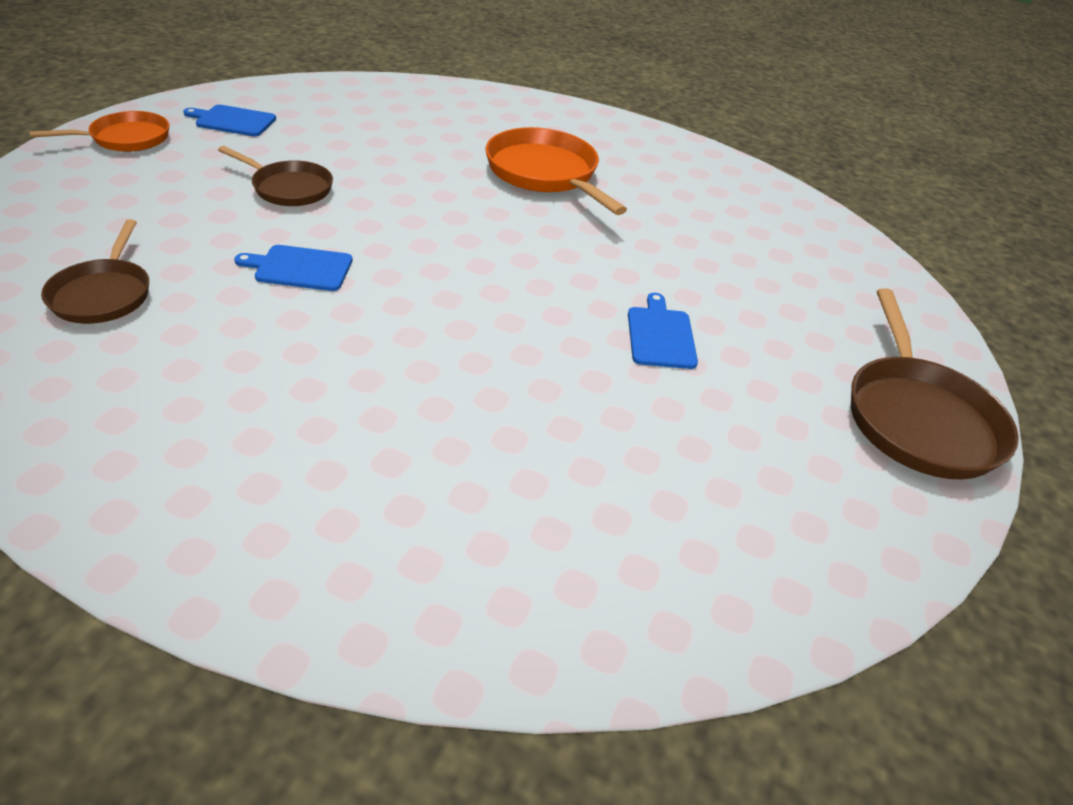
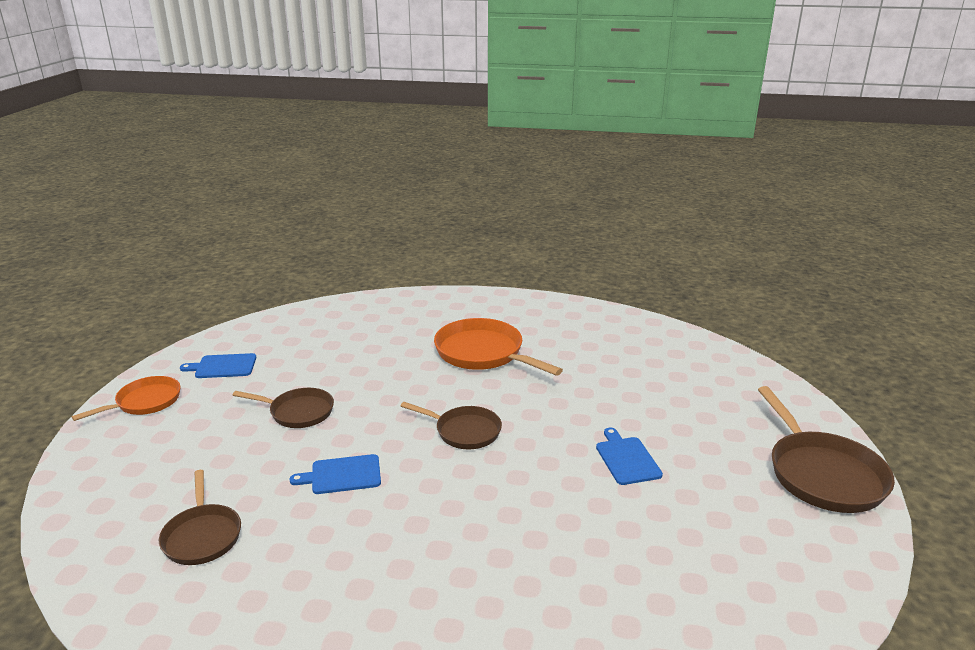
camera: 10 degrees left, 15 degrees down
none -> brown pan [401,402,502,449]

